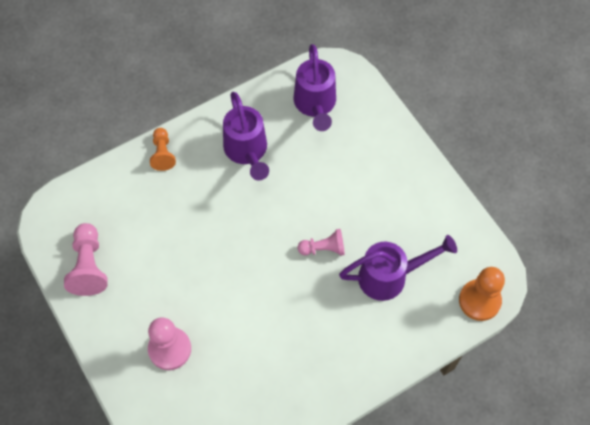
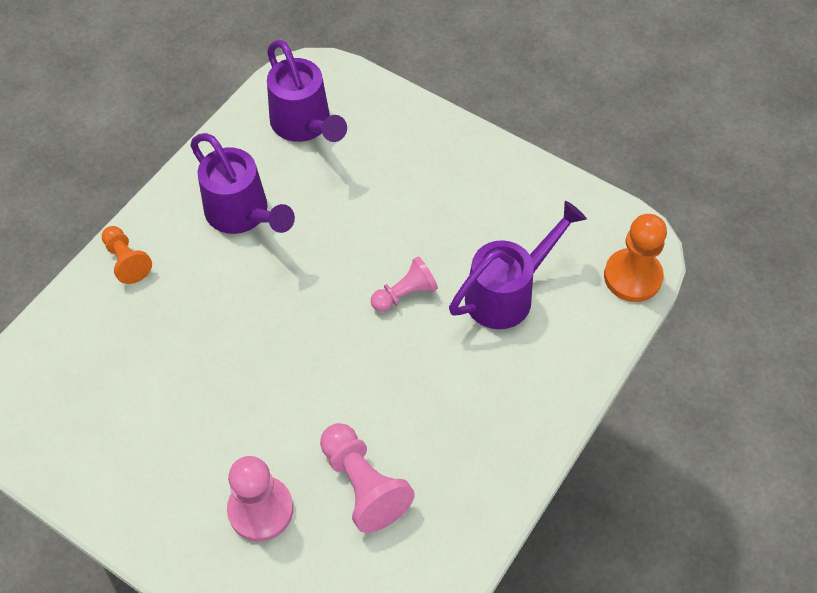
camera: 25 degrees left, 5 degrees down
pink pawn [64,223,107,296] -> pink pawn moved to [320,423,415,533]

